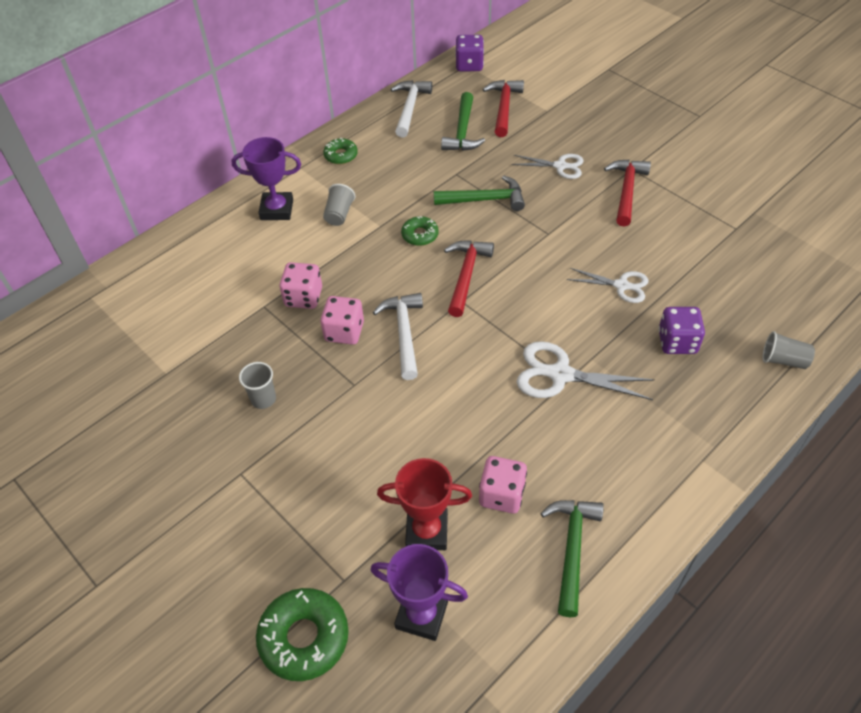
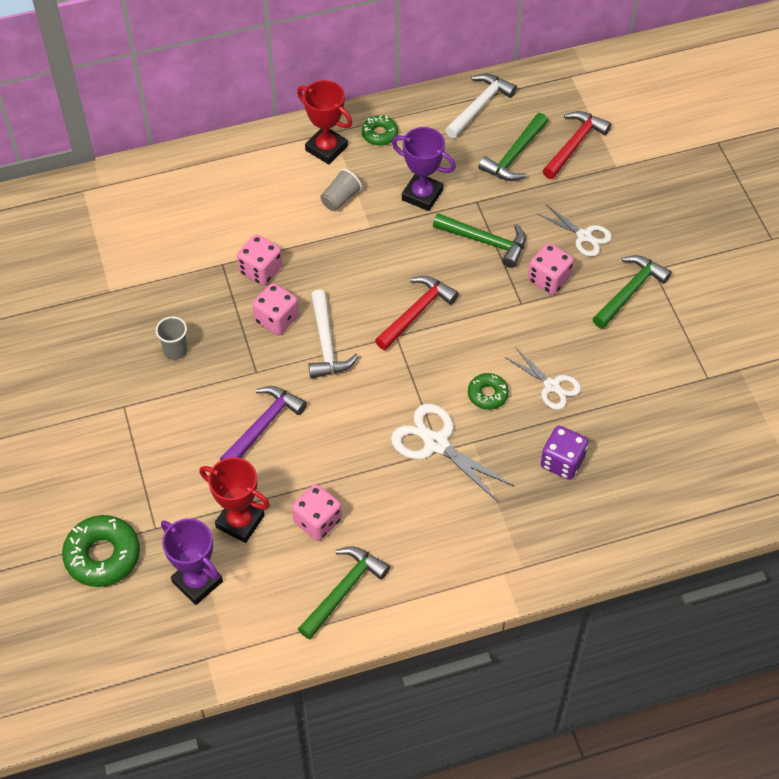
camera: 25 degrees right, 5 degrees up
purple trophy [232,137,301,220] -> purple trophy moved to [392,127,456,211]
white hammer [373,293,423,380] -> white hammer turned 150 degrees clockwise [308,290,359,379]
green donut [401,216,439,246] -> green donut moved to [468,373,509,410]
purple dice [455,35,484,72] -> none
red hammer [604,160,651,227] -> green hammer [593,255,672,329]
grey cup [762,331,815,369] -> none
none -> purple hammer [220,386,307,461]
none -> red trophy [297,80,352,165]
none -> pink dice [528,243,574,295]

